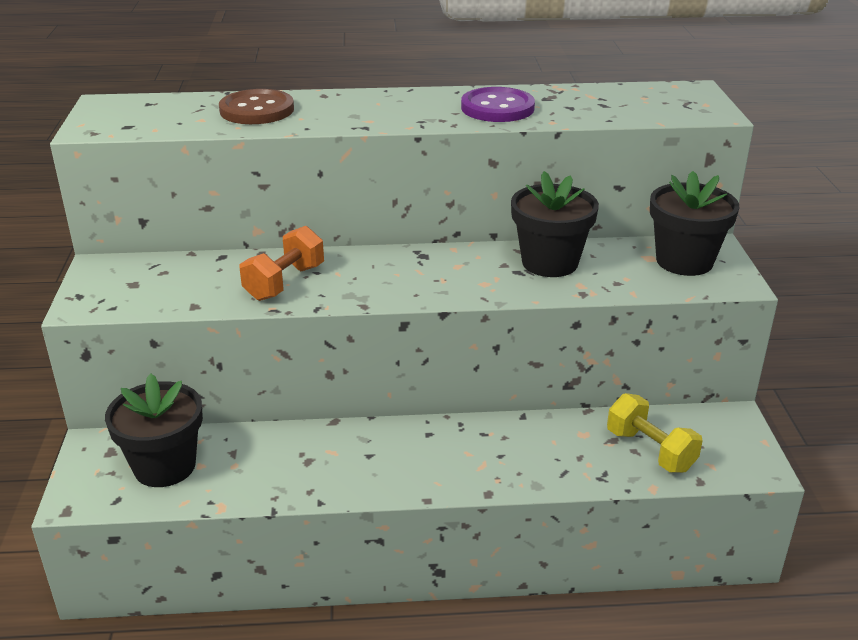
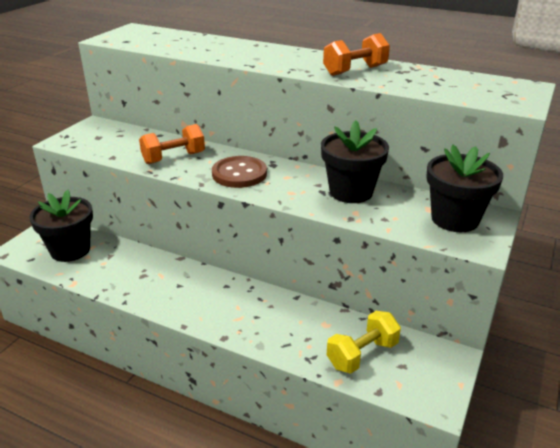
camera: 30 degrees right, 0 degrees up
brown button [219,89,294,124] -> brown button moved to [212,156,267,188]
purple button [461,87,535,122] -> orange dumbbell [323,33,390,76]
yellow dumbbell [607,393,703,473] -> yellow dumbbell turned 60 degrees clockwise [327,311,401,374]

